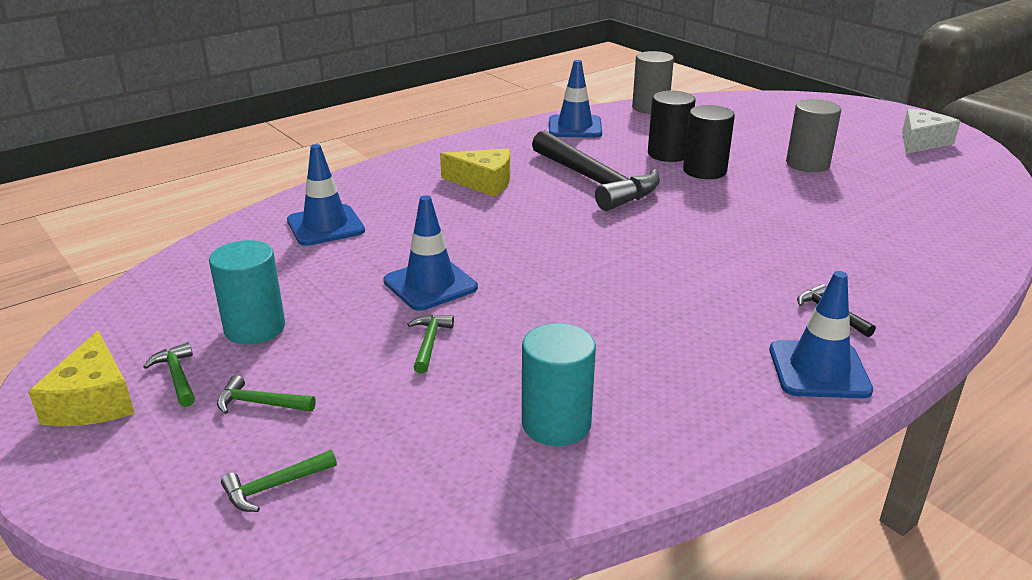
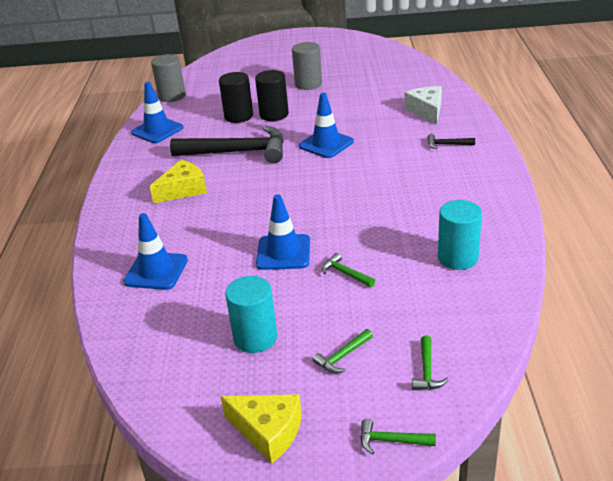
camera: 50 degrees left, 5 degrees up
green hammer [143,342,195,407] -> green hammer moved to [360,419,436,455]
blue traffic cone [770,271,873,398] -> blue traffic cone moved to [299,93,354,158]
white cheese [902,108,960,154] -> white cheese moved to [405,86,442,125]

